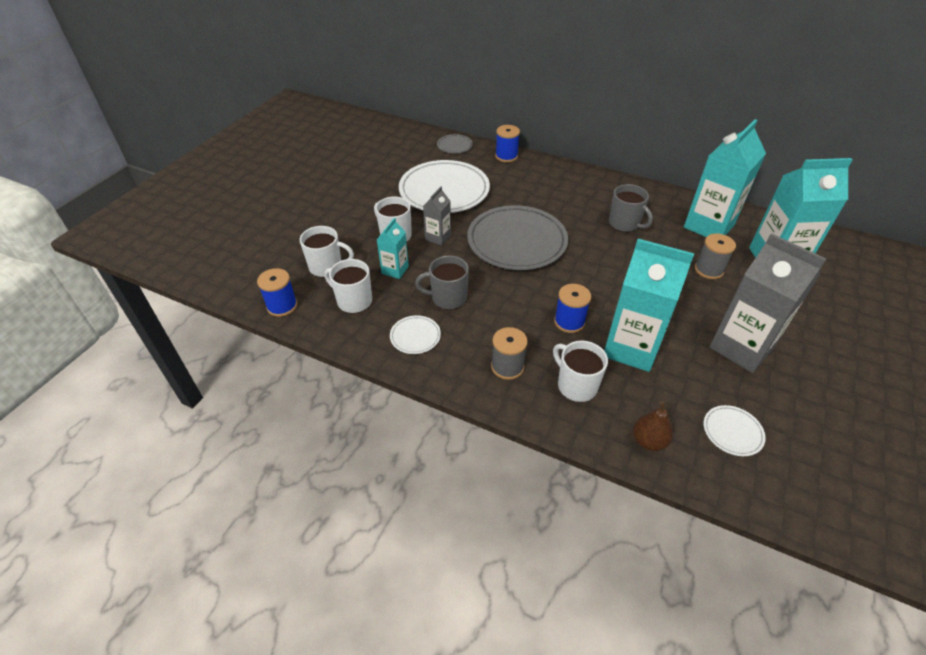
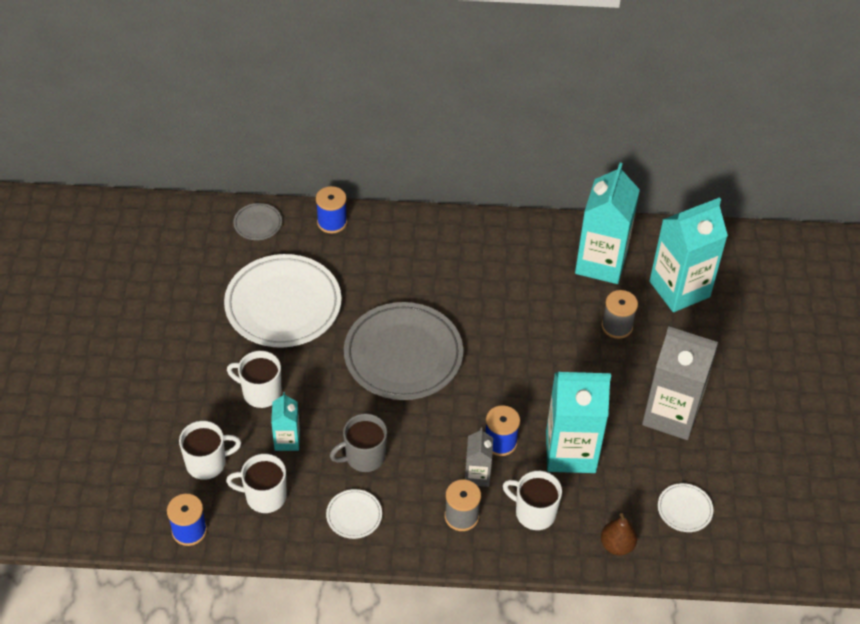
camera: 25 degrees left, 5 degrees up
grey carton [423,186,451,246] -> grey carton moved to [465,428,493,487]
grey mug [609,184,653,232] -> none

